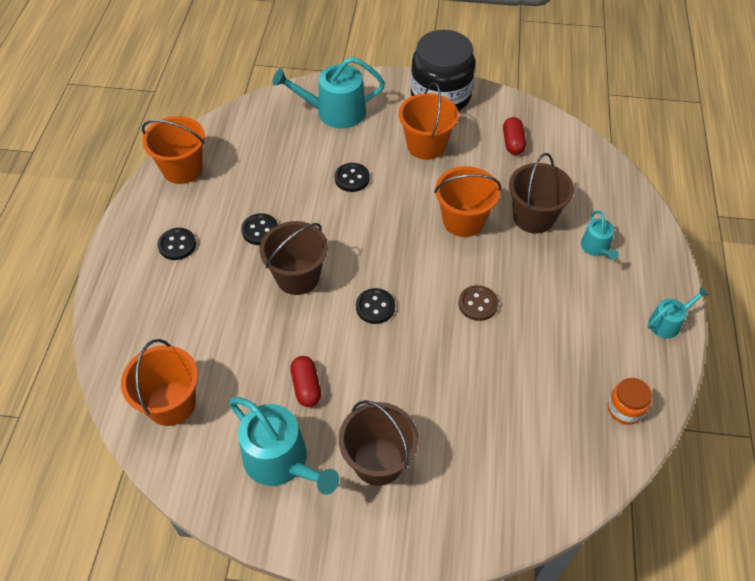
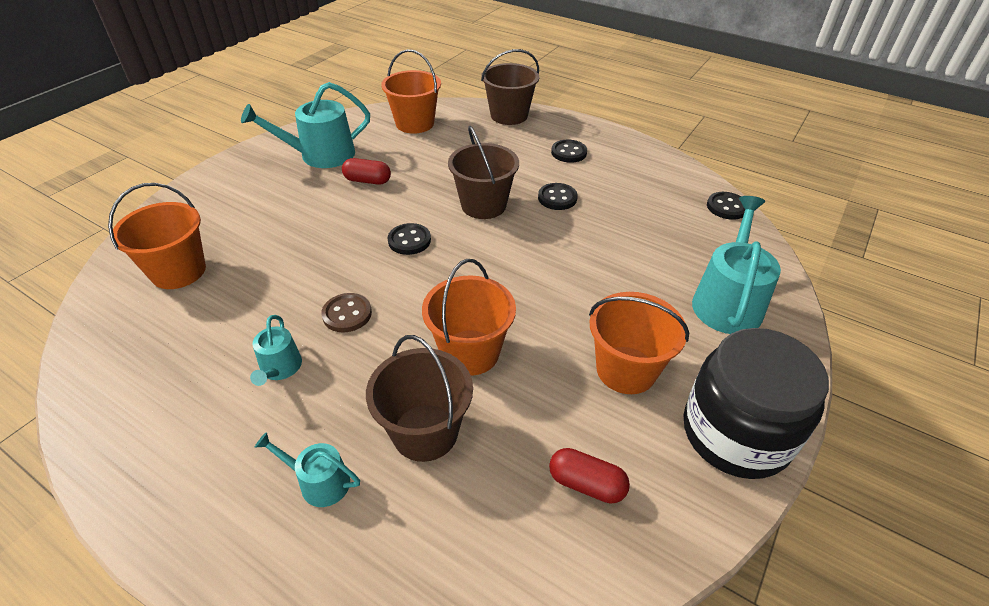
camera: 115 degrees right, 10 degrees down
orange bucket [142,116,205,184] -> orange bucket moved to [108,183,206,289]
black button [335,163,370,192] -> black button moved to [707,192,745,220]
brown bucket [339,400,418,486] -> brown bucket moved to [481,49,539,125]
orange jar [608,378,652,425] -> none
turquoise watering can [647,287,709,338] -> turquoise watering can moved to [250,315,302,386]

